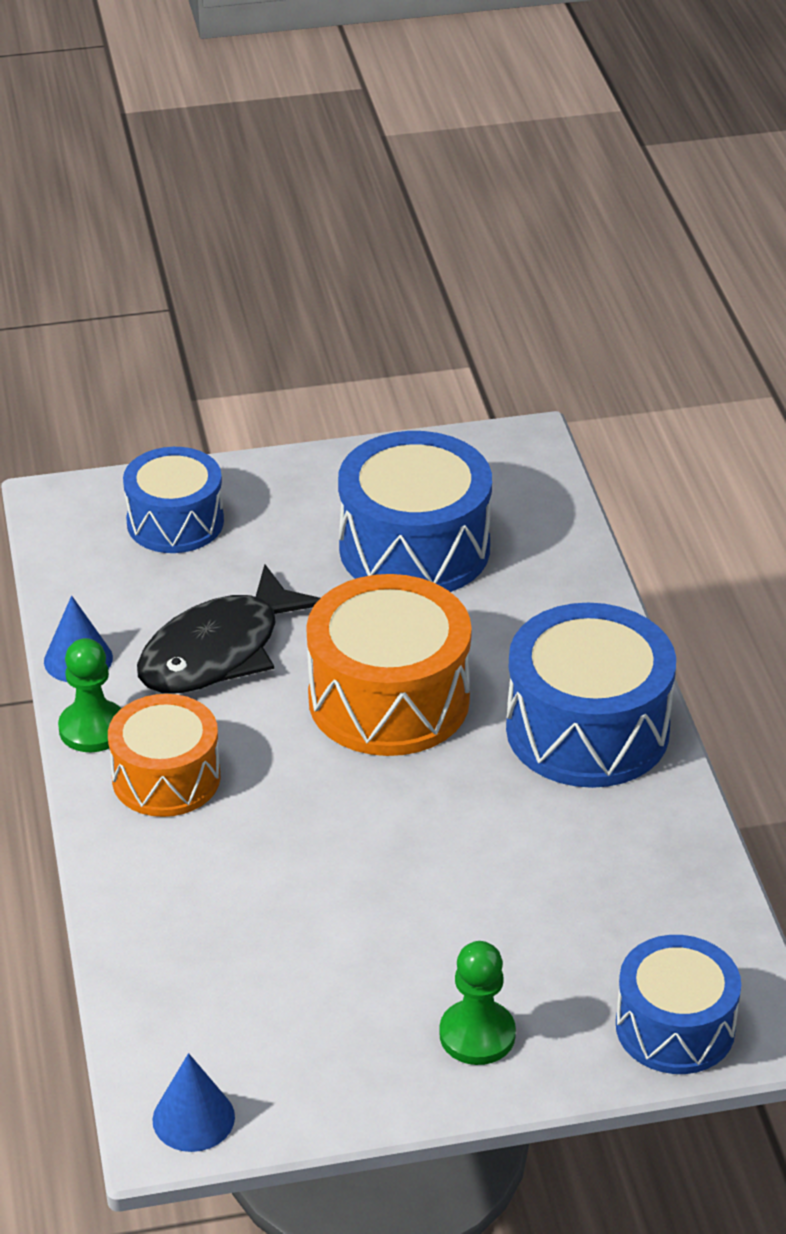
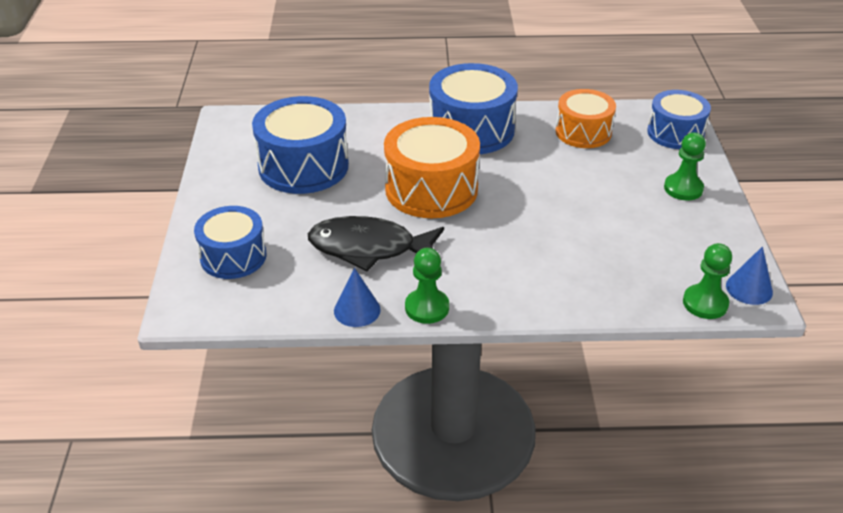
camera: 80 degrees left, 0 degrees up
orange drum [108,694,221,817] -> orange drum moved to [556,89,616,148]
black fish [137,564,320,693] -> black fish turned 135 degrees clockwise [308,216,444,272]
none -> green pawn [683,243,732,319]

